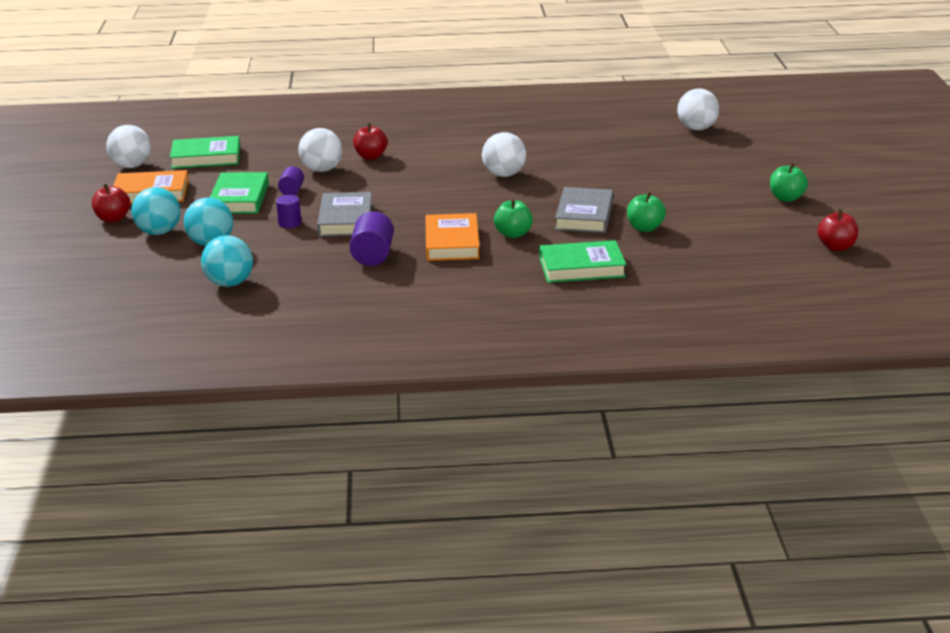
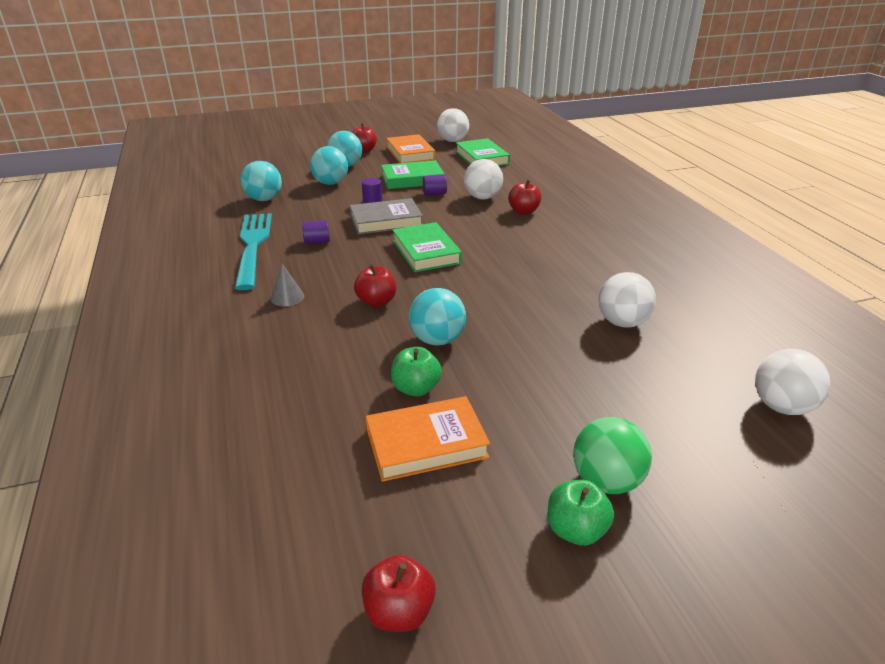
camera: 75 degrees right, 5 degrees up
purple cylinder [350,211,394,266] -> purple cylinder [302,220,330,244], size x0.61
orange book [426,213,480,261] -> orange book moved to [366,396,490,482]
white ball [482,132,526,177] -> white ball moved to [598,272,656,328]
green apple [494,199,533,238] -> red apple [354,264,396,307]
green book [539,240,627,283] -> green book moved to [392,222,462,272]
grey book [555,187,613,233] -> turquoise ball [409,288,466,346]
none -> turquoise fork [235,213,272,290]
none -> grey cone [271,263,304,306]
none -> green ball [573,417,652,494]

